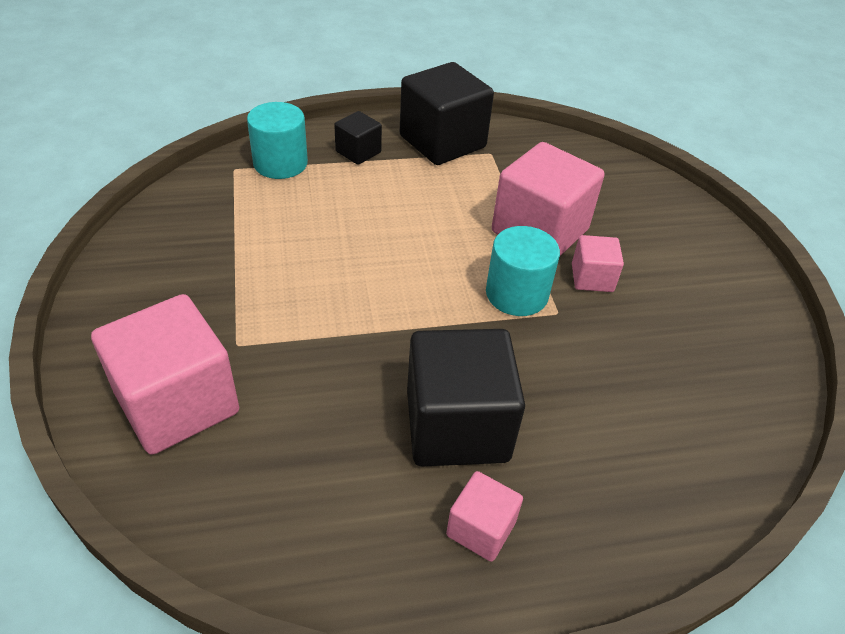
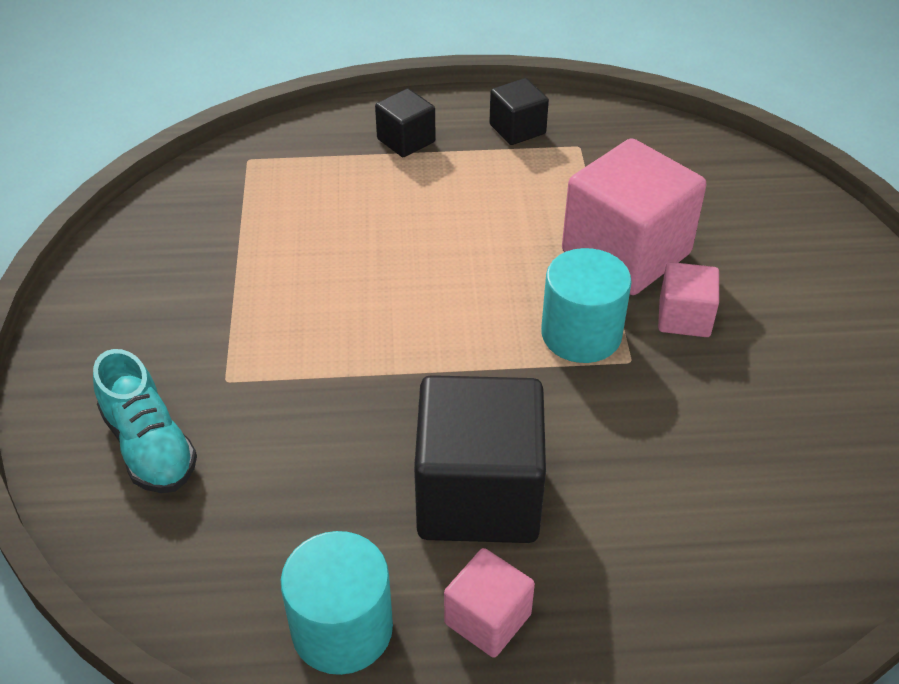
camera: 10 degrees right, 0 degrees up
pink cube [91,294,239,455] -> turquoise shoe [93,349,197,493]
turquoise cylinder [247,102,308,179] -> turquoise cylinder moved to [281,531,393,675]
black cube [400,62,494,165] -> black cube [489,78,549,145], size x0.51

